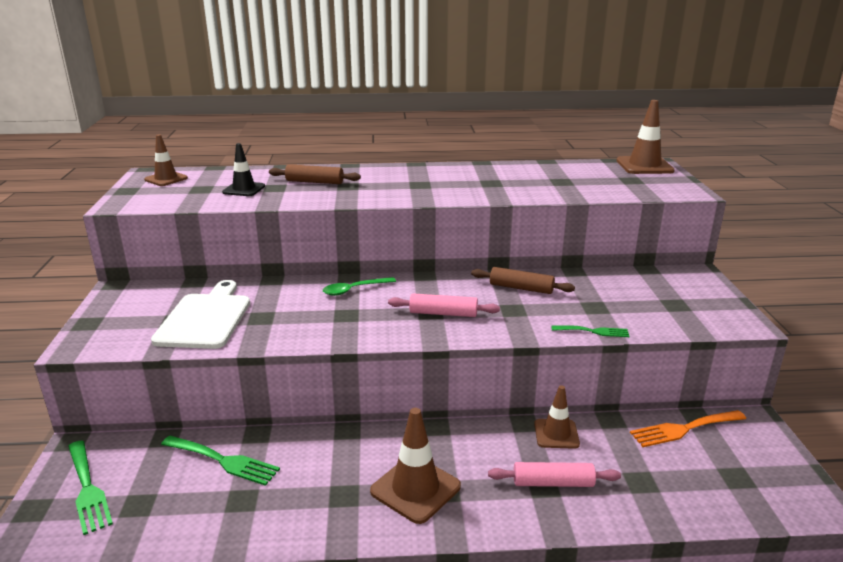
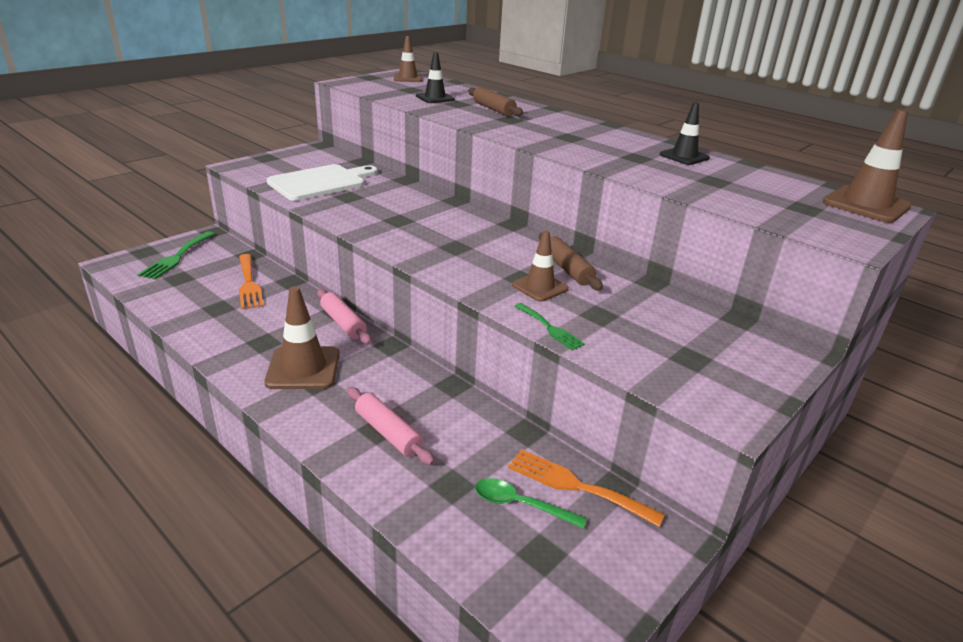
camera: 45 degrees right, 5 degrees up
green fork [161,436,280,486] -> orange fork [239,254,264,309]
green spoon [323,277,396,296] -> green spoon moved to [475,478,587,529]
pink rolling pin [388,293,500,317] -> pink rolling pin moved to [317,289,371,344]
brown traffic cone [534,385,580,449] -> brown traffic cone moved to [512,230,569,302]
none -> black traffic cone [660,102,710,165]

